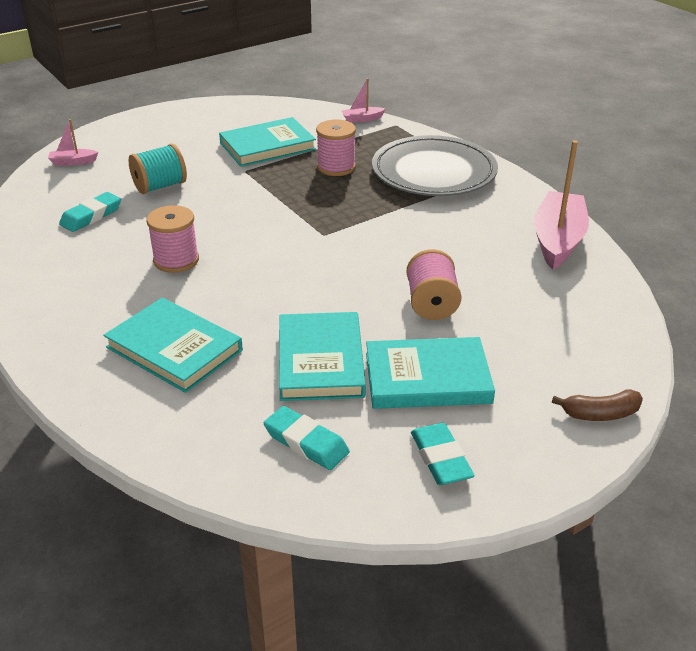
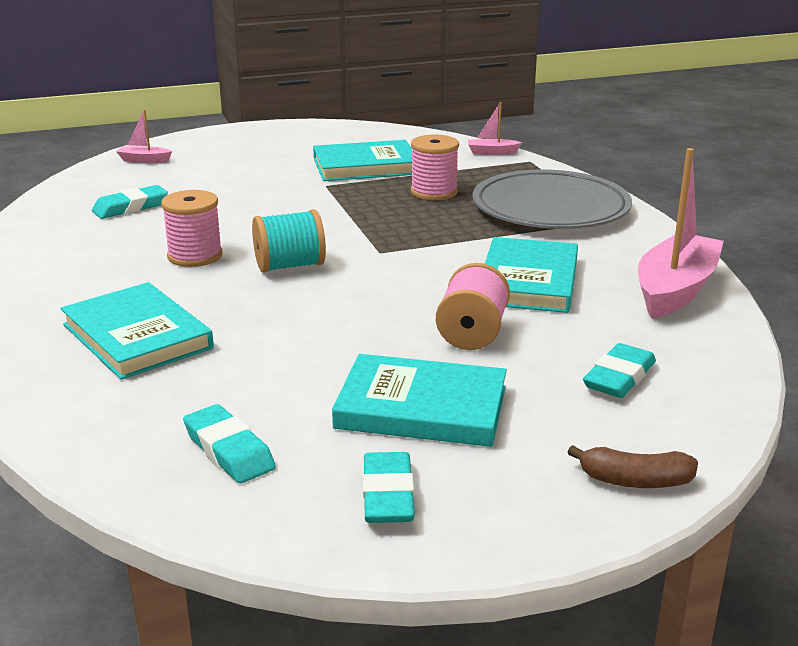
camera: 15 degrees right, 10 degrees down
turquoise spool [129,144,187,194] -> turquoise spool moved to [252,209,326,273]
turquoise book [279,312,366,401] -> turquoise book moved to [485,237,578,313]
none -> turquoise eraser [583,343,656,398]

